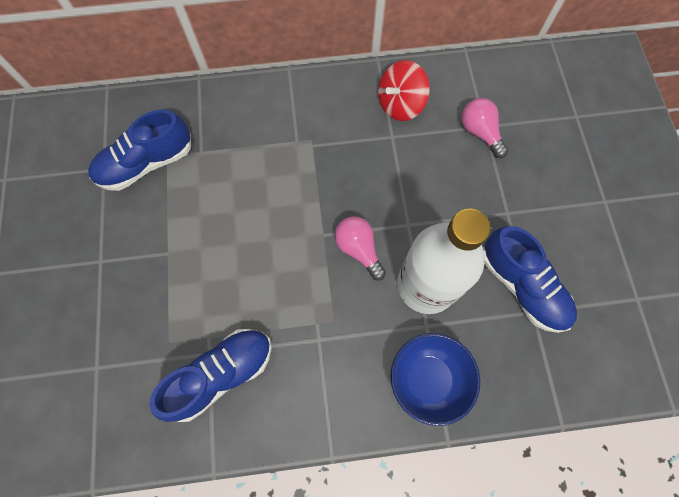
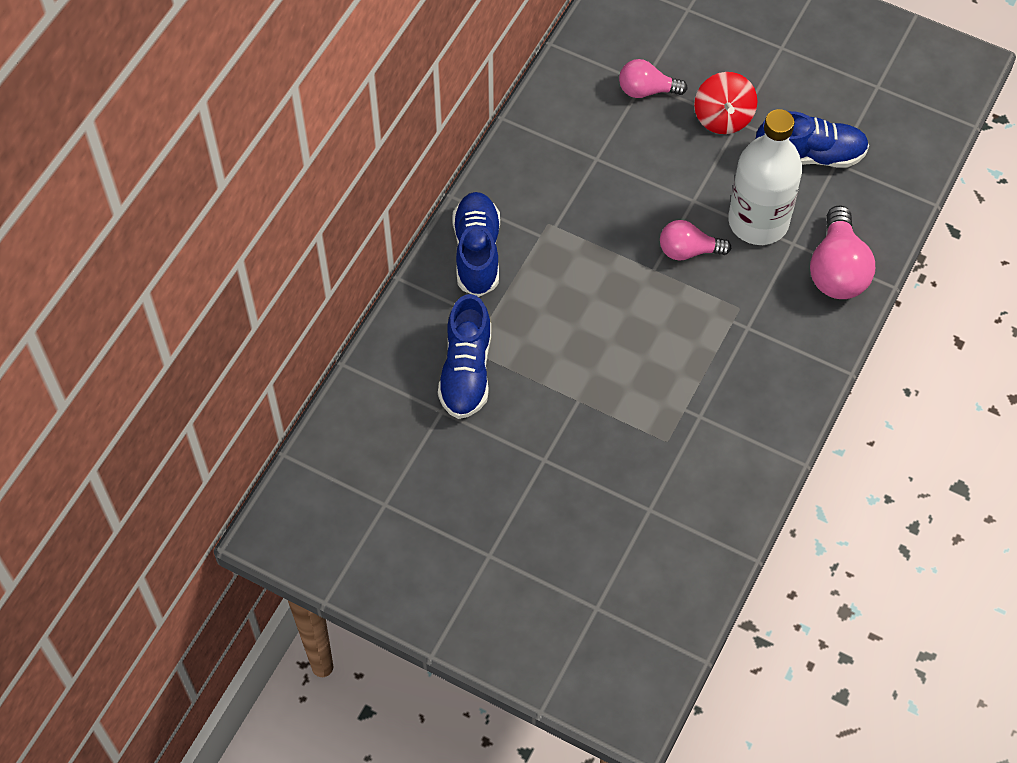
camera: 55 degrees left, 10 degrees down
blue shoe [149,329,272,422] -> blue shoe moved to [452,192,500,297]
red spinning top [378,60,430,121] -> red spinning top moved to [694,72,758,134]
blue bowl [391,333,480,426] -> pink light bulb [810,205,875,299]

